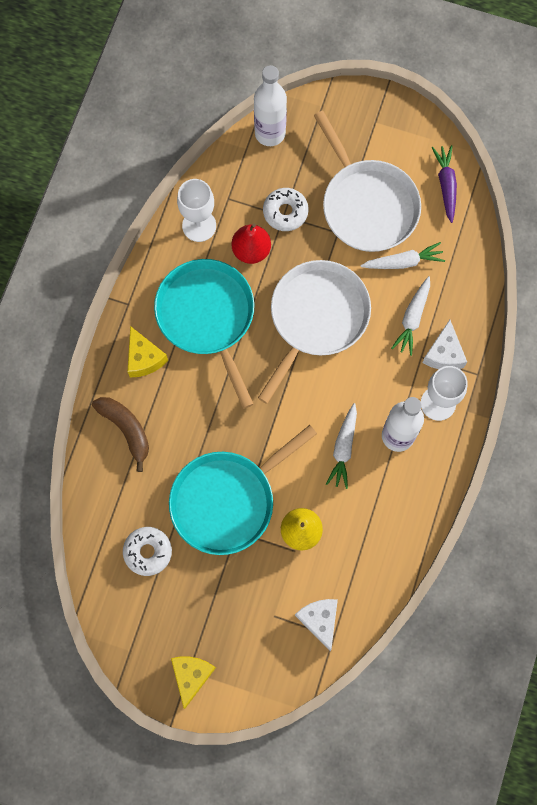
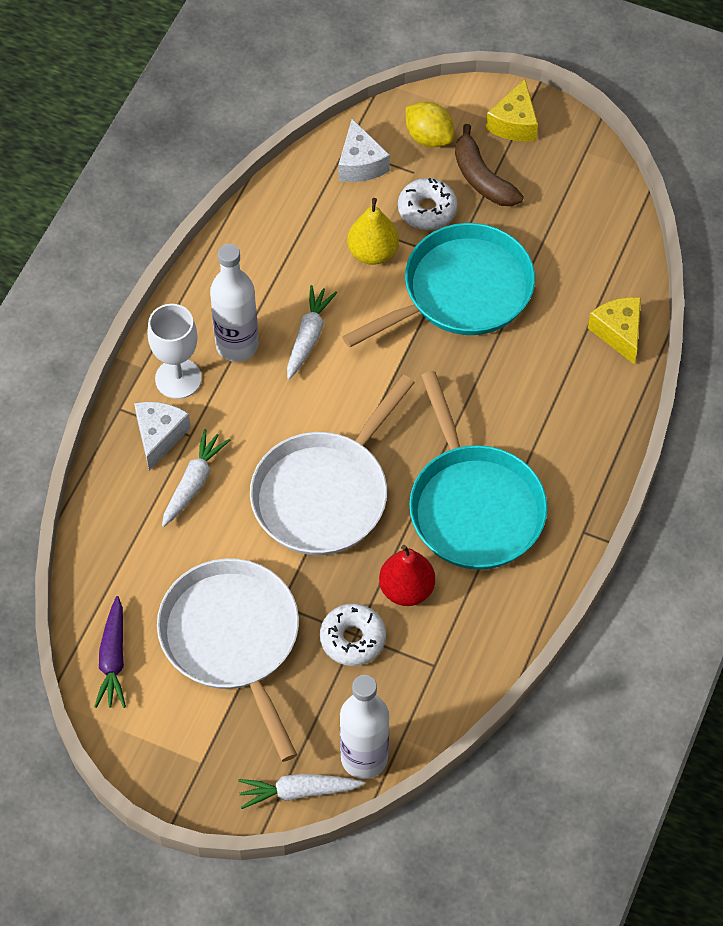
camera: 175 degrees left, 15 degrees down
brown banana [92,397,149,472] -> brown banana moved to [455,124,524,206]
white donut [123,527,172,576] -> white donut moved to [398,178,457,230]
yellow cheese [127,326,168,377] -> yellow cheese moved to [588,297,641,364]
white goblet [177,179,216,242] -> none
white carrot [360,242,445,269] -> white carrot moved to [238,774,365,809]
none -> yellow lemon [406,102,454,148]

